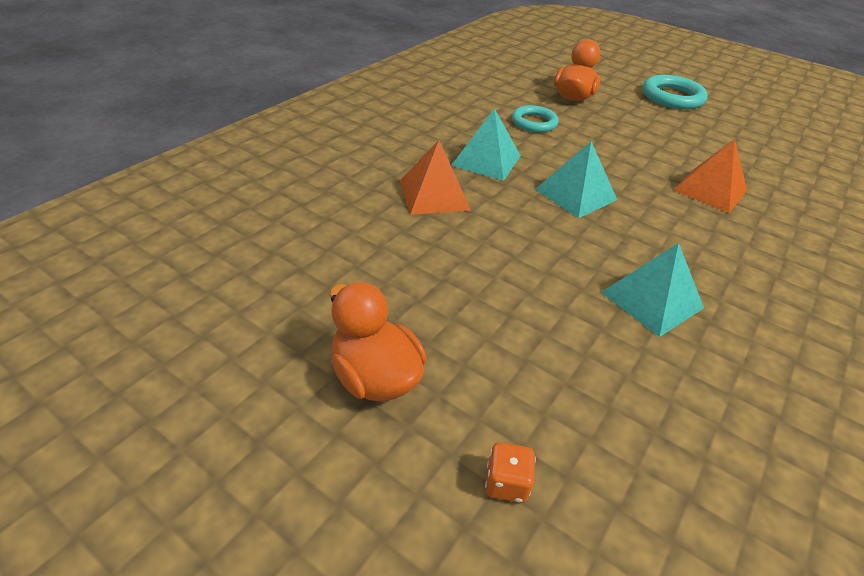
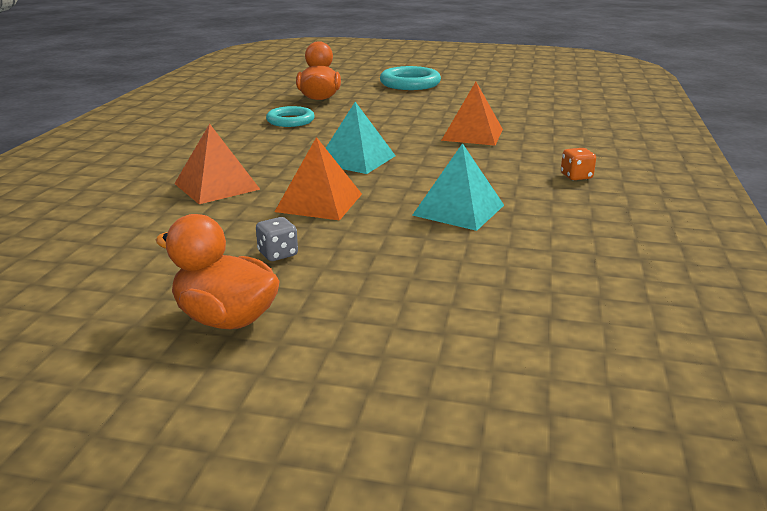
camera: 20 degrees left, 15 degrees down
turquoise pyramid [451,108,521,181] -> none
orange dice [485,442,536,503] -> orange dice moved to [561,148,596,180]
none -> grey dice [256,217,298,261]
none -> orange pyramid [274,137,362,221]

